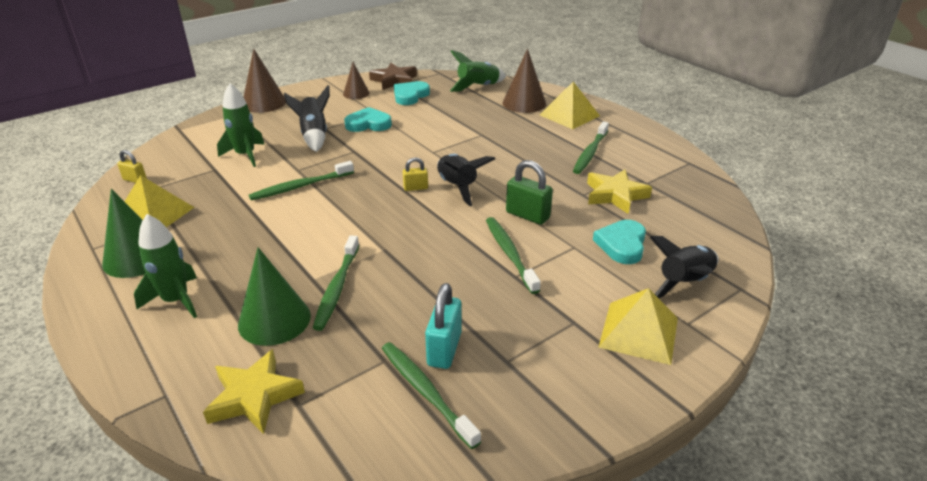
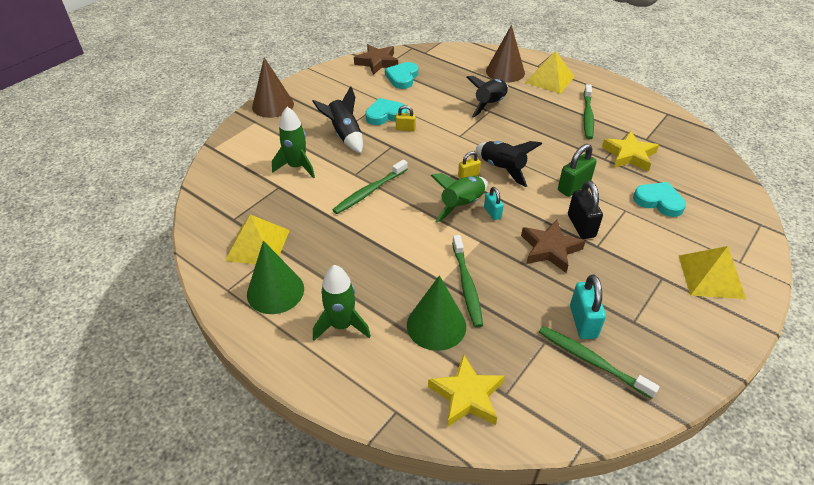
camera: 15 degrees left, 10 degrees up
yellow padlock [117,150,147,183] -> yellow padlock moved to [396,105,416,131]
brown cone [343,62,369,99] -> none
green rocket [450,50,506,92] -> green rocket moved to [431,173,488,223]
green toothbrush [486,217,541,294] -> black padlock [568,181,603,239]
green padlock [506,160,553,225] -> green padlock turned 60 degrees counterclockwise [558,144,597,197]
turquoise heart [593,220,646,264] -> turquoise heart turned 120 degrees clockwise [633,182,686,217]
black rocket [650,236,719,298] -> black rocket moved to [466,76,508,118]
none -> turquoise padlock [484,187,504,220]
none -> brown star [521,220,586,273]

